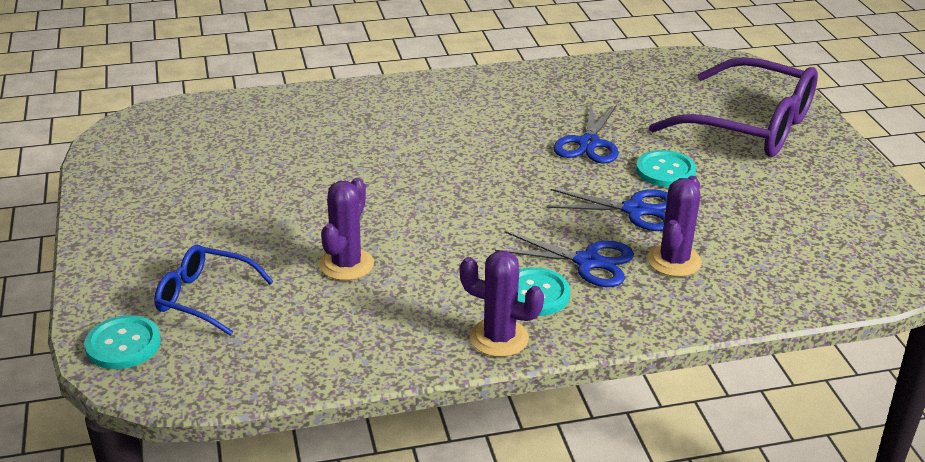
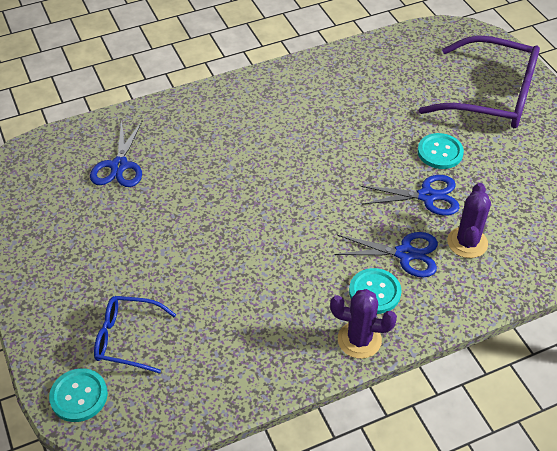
camera: 10 degrees left, 15 degrees up
purple cactus [319,178,374,280] -> none
blue scissors [553,103,619,164] -> blue scissors moved to [90,120,142,187]

